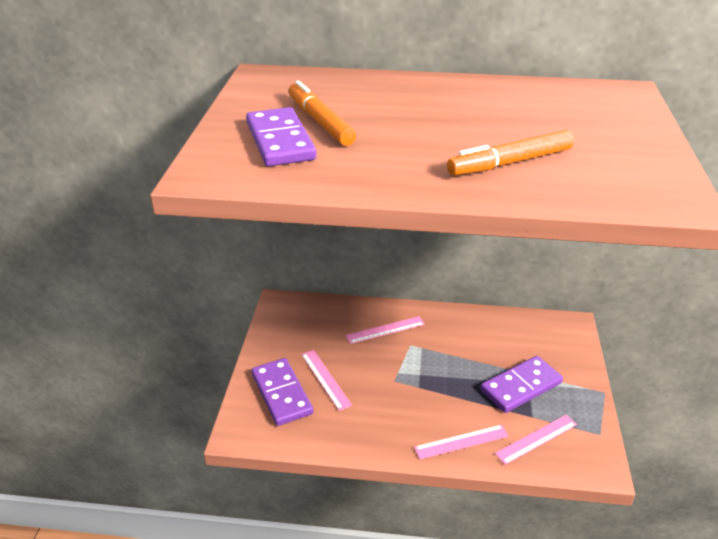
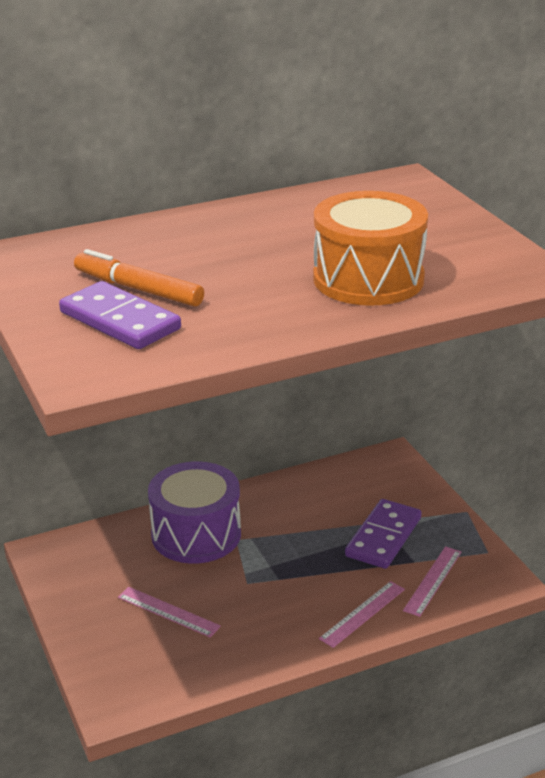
camera: 30 degrees left, 5 degrees down
purple domino [251,358,313,426] -> none
pink ruler [346,316,425,344] -> purple drum [148,461,241,564]
orange marker [447,130,574,176] -> orange drum [313,191,428,306]

